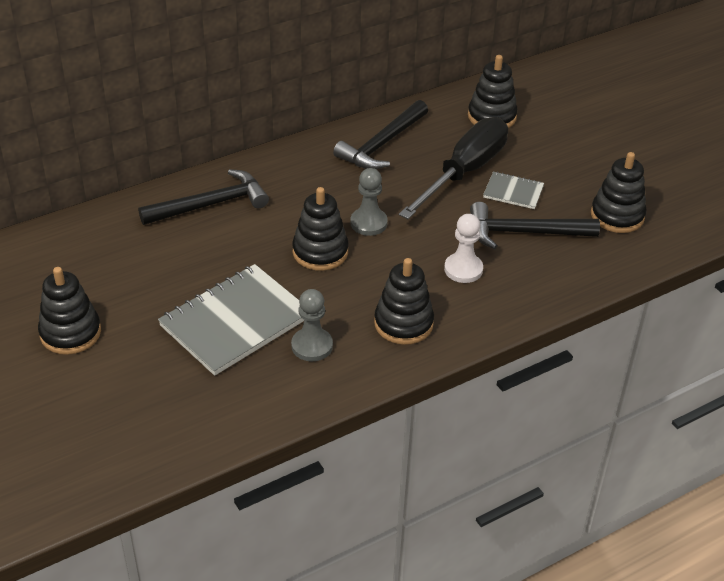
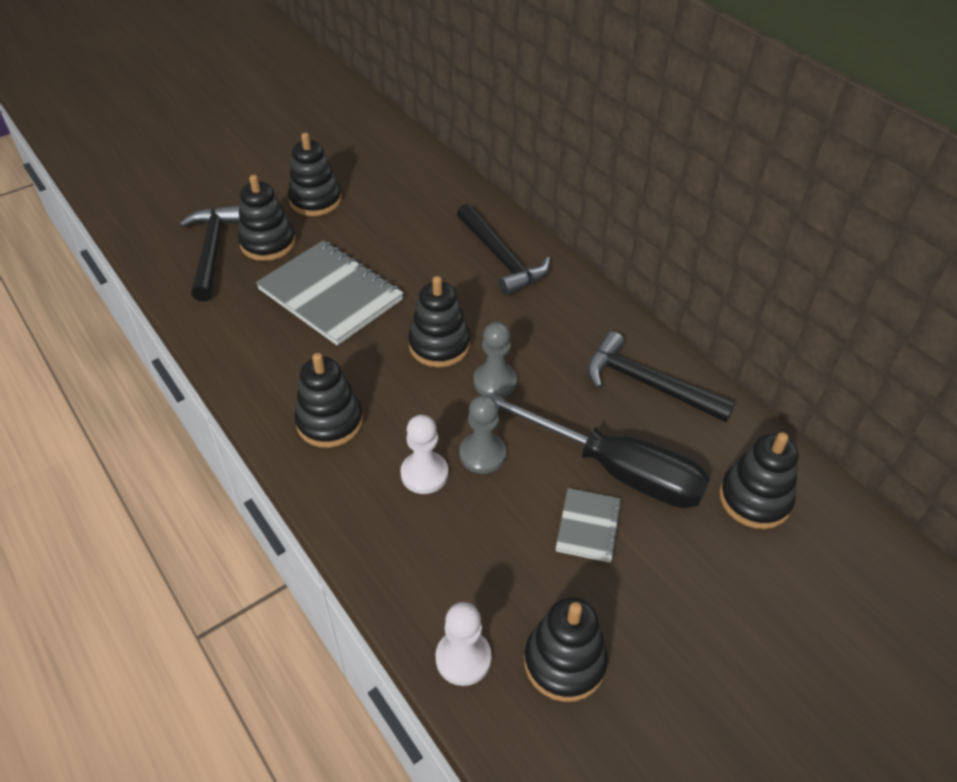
camera: 85 degrees right, 5 degrees up
grey pawn [291,289,333,361] -> grey pawn moved to [460,395,506,474]
black hammer [470,202,600,249] -> black hammer moved to [180,205,240,301]
none -> black stacking toy [238,175,296,261]
none -> white pawn [435,602,492,686]

